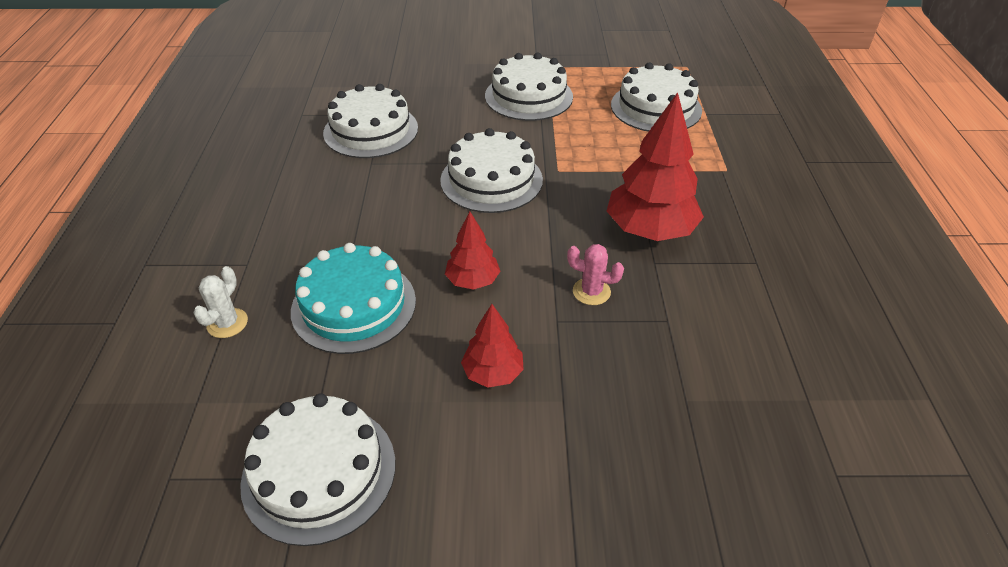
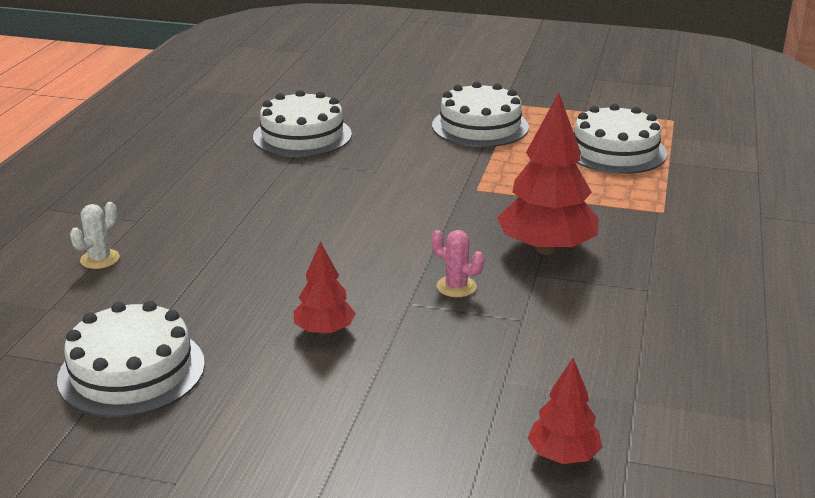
camera: 15 degrees right, 15 degrees down
turquoise cake [291,243,416,354] -> none
white cake [440,128,543,213] -> none
red tree [445,211,501,290] -> red tree moved to [527,358,602,464]

